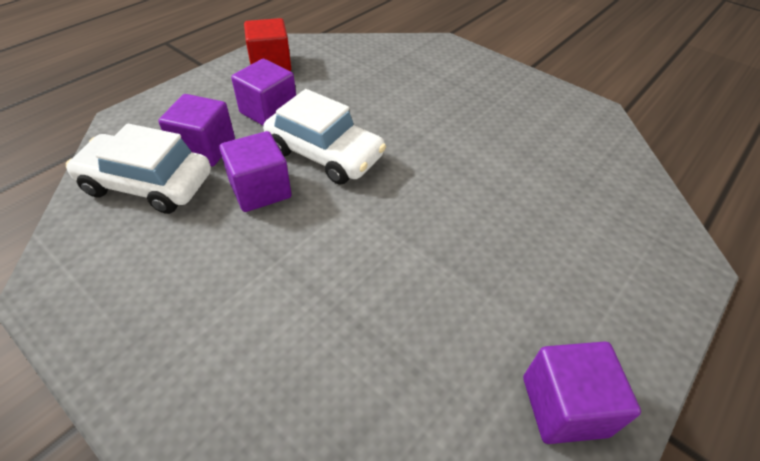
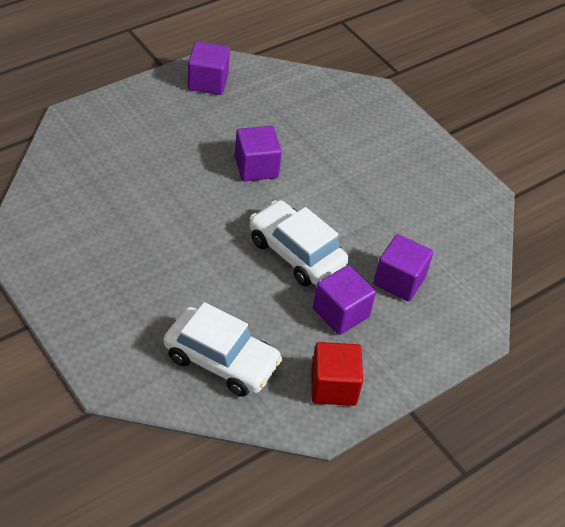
camera: 170 degrees left, 0 degrees up
white car [66,124,211,214] -> white car moved to [164,302,282,397]
purple cube [219,131,292,212] -> purple cube moved to [235,126,282,181]

